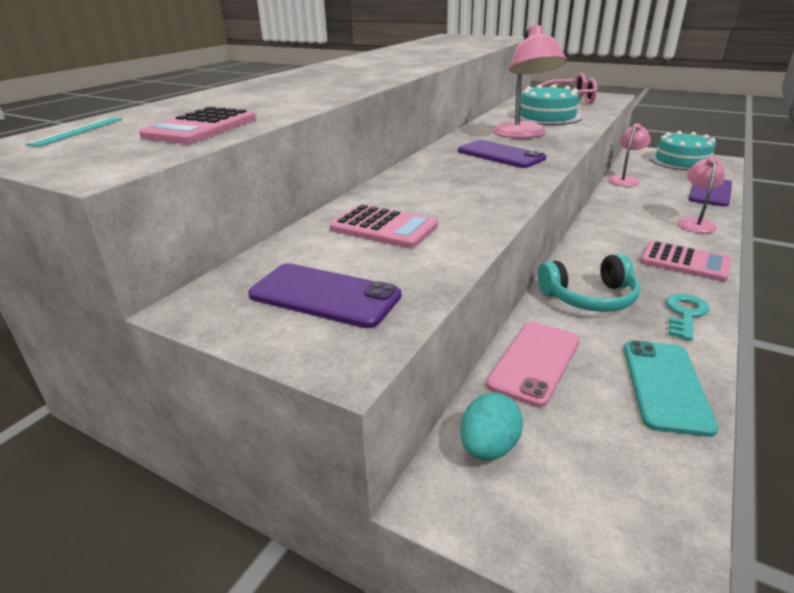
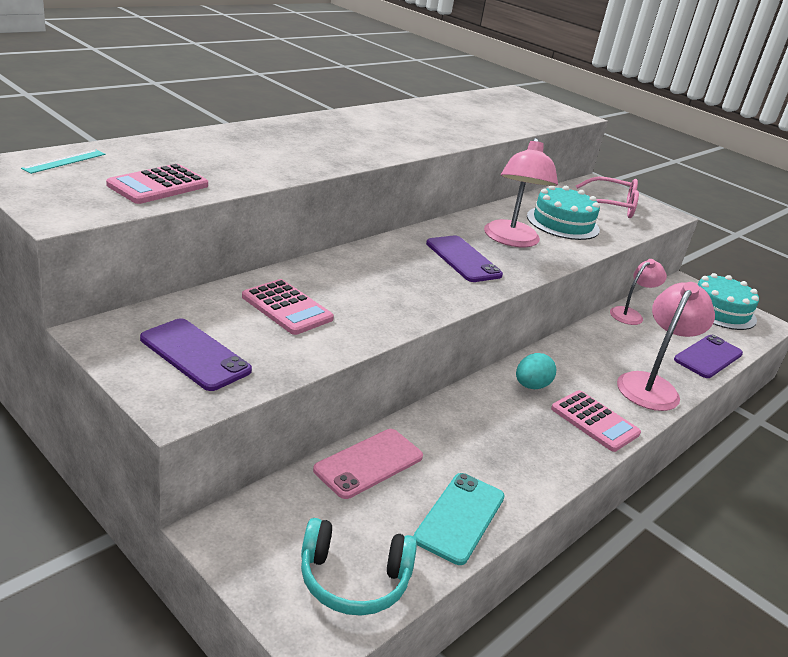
camera: 10 degrees right, 0 degrees up
turquoise egg [460,393,523,461] -> turquoise egg moved to [516,353,556,389]
turquoise headphones [538,254,640,312] -> turquoise headphones moved to [301,518,417,616]
turquoise key [666,294,709,341] -> none
pink lamp [677,156,725,233] -> pink lamp [617,282,715,411], size x1.62

